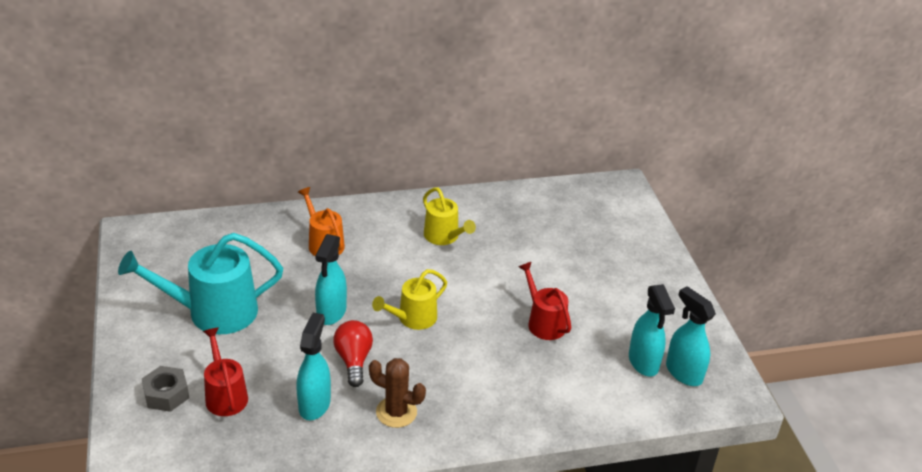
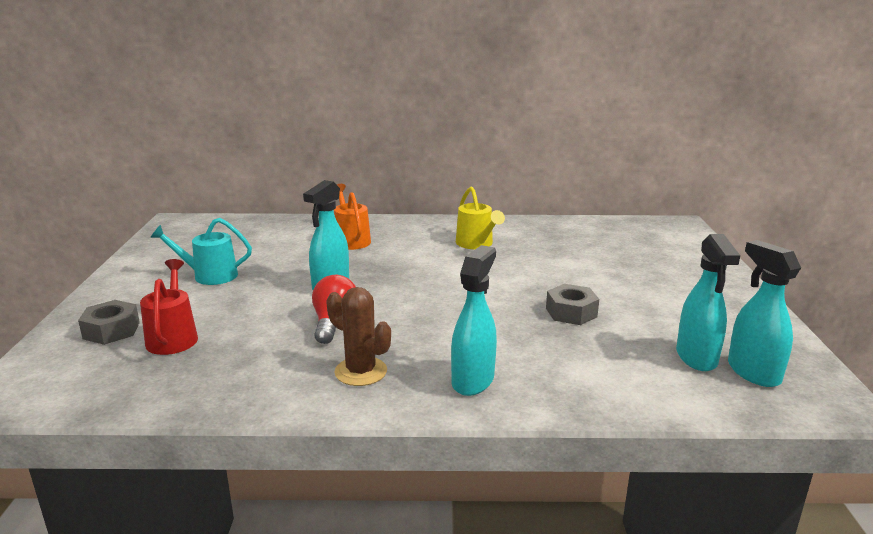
camera: 15 degrees right, 15 degrees down
turquoise watering can [118,233,283,334] -> turquoise watering can [150,218,252,285], size x0.58
turquoise spray bottle [296,313,331,420] -> turquoise spray bottle moved to [451,245,497,396]
yellow watering can [372,269,447,330] -> none
red watering can [518,262,572,340] -> grey nut [546,284,599,325]

